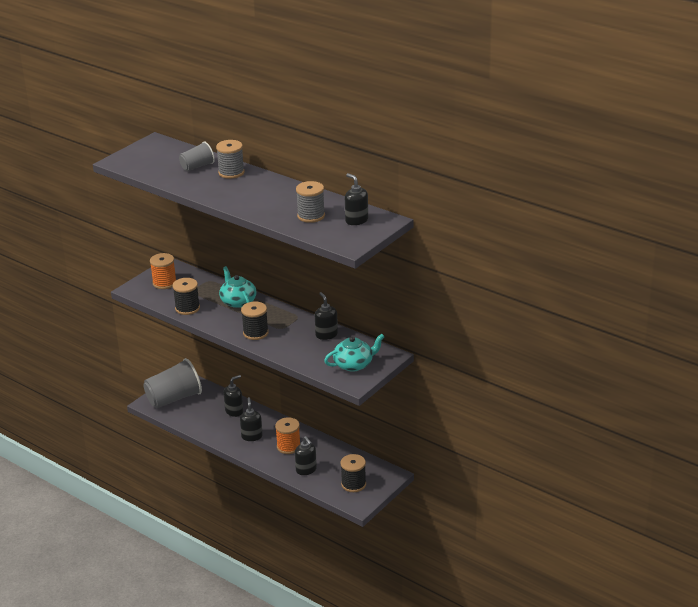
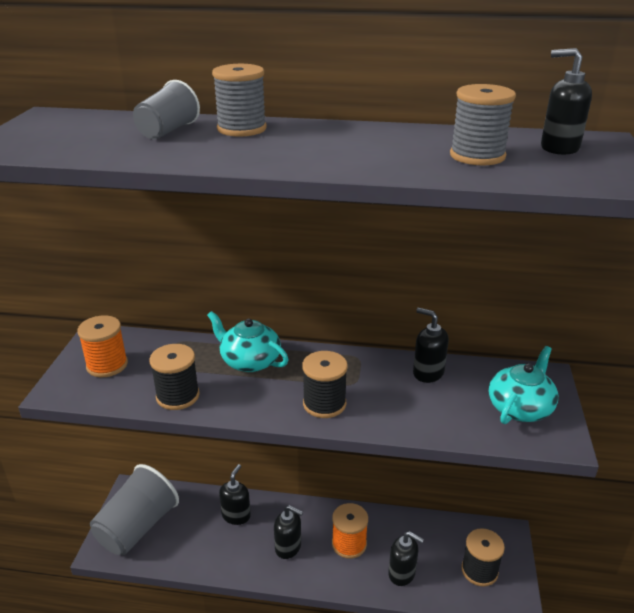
camera: 30 degrees left, 0 degrees up
black soap dispenser [240,397,263,441] -> black soap dispenser turned 150 degrees clockwise [274,505,303,559]

